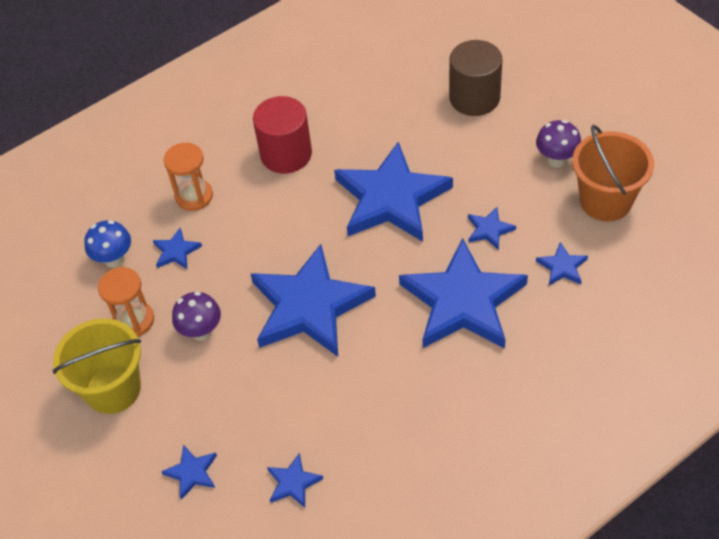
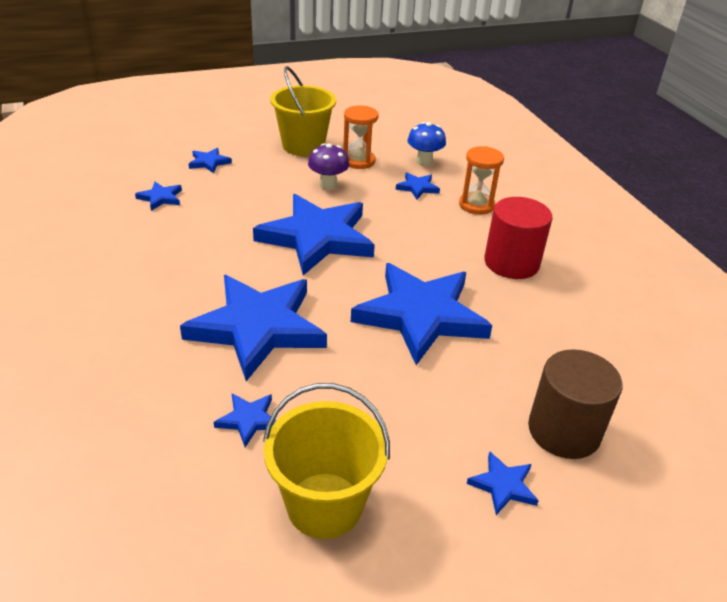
camera: 100 degrees right, 15 degrees down
blue star [468,207,516,250] -> blue star moved to [467,452,539,515]
purple mushroom [536,120,581,168] -> none
orange bucket [572,125,654,221] -> yellow bucket [263,383,390,539]

